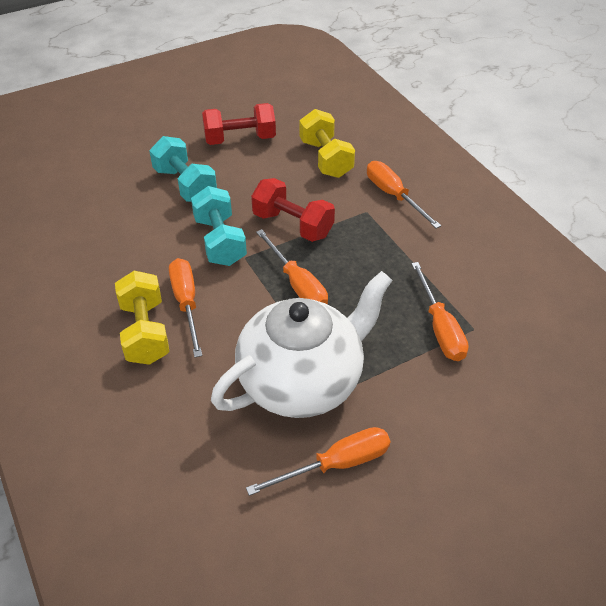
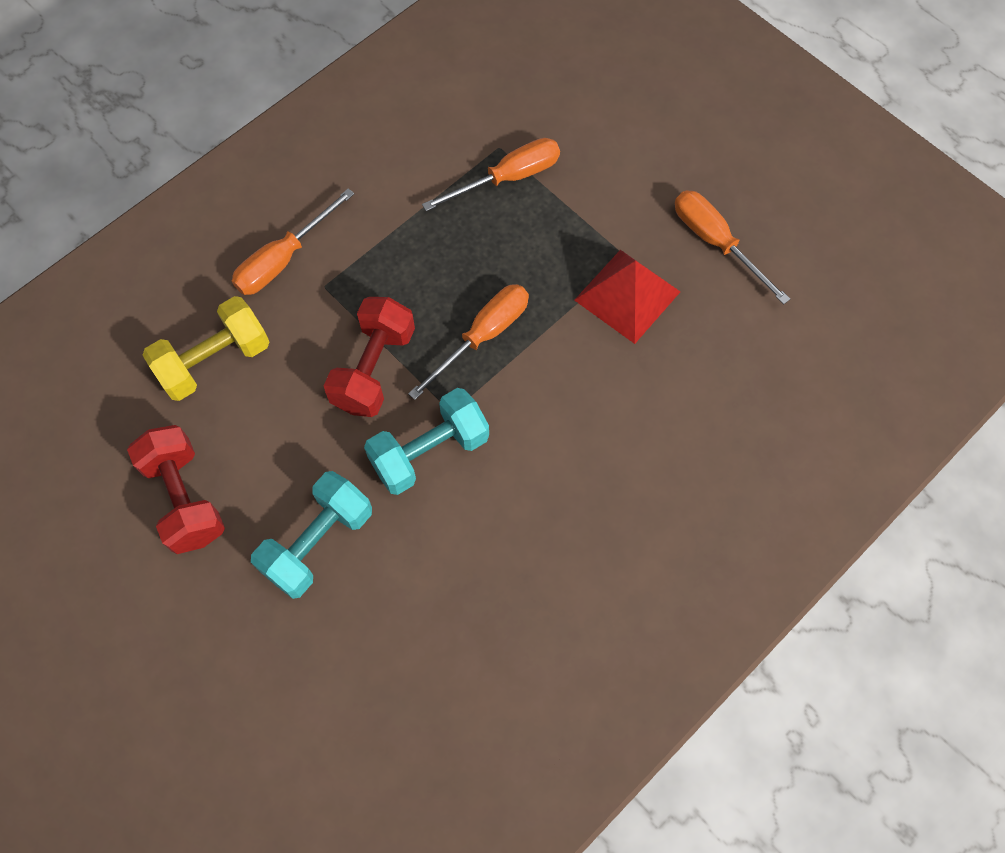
camera: 105 degrees left, 20 degrees up
yellow dumbbell [115,271,170,365] -> none
orange screwdriver [169,258,202,357] -> none
white teapot [211,271,393,418] -> red pyramid [574,250,680,344]

